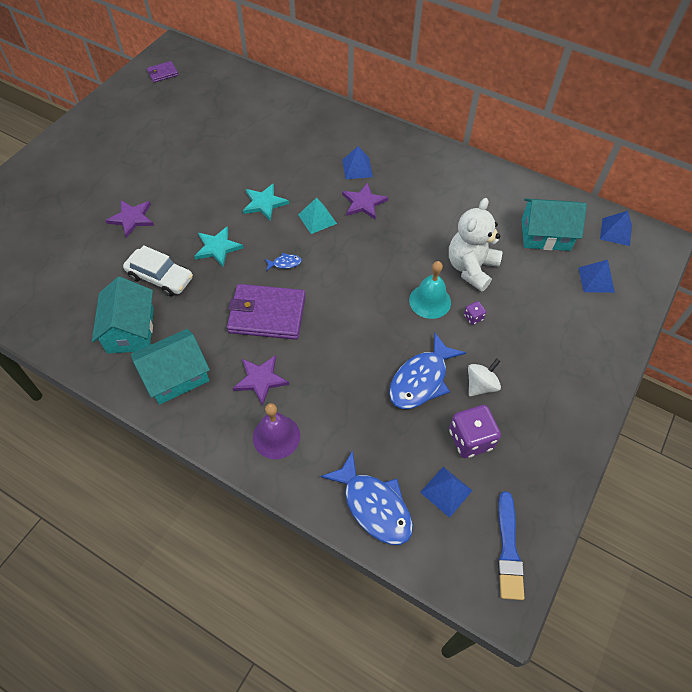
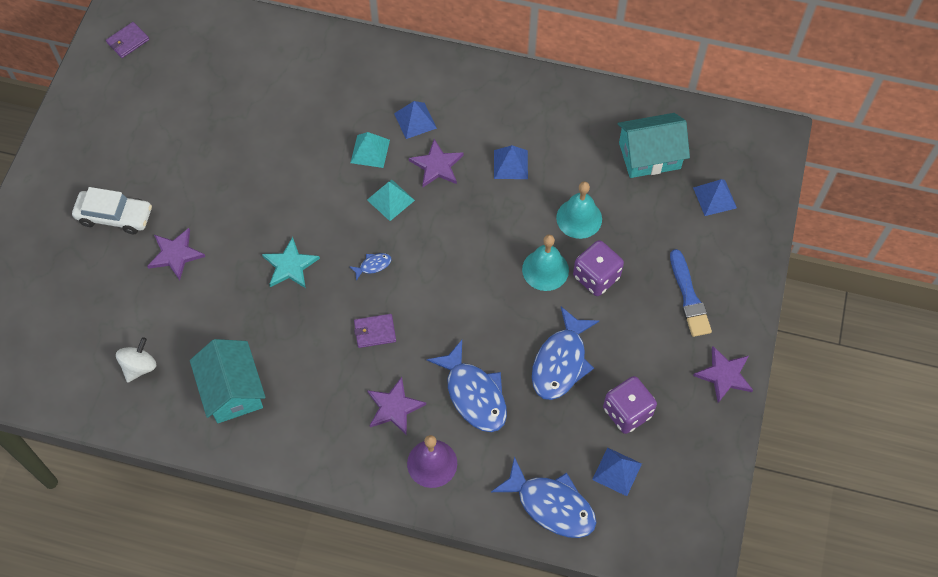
camera: 15 degrees left, 5 degrees up
white car [123,245,193,296] -> white car moved to [72,187,152,234]
turquoise house [131,329,210,405] -> none
purple wallet [227,284,306,340] -> purple wallet [354,314,396,348], size x0.49
turquoise star [243,184,289,221] -> none
white teddy bear [449,198,503,292] -> turquoise bell [556,182,602,239]
purple dice [464,301,486,325] -> purple dice [573,240,624,296], size x2.10
white spinning top [468,358,501,397] -> white spinning top moved to [116,337,156,382]
blue brush [498,491,524,600] -> blue brush moved to [670,249,712,337]
blue pyramid [600,211,632,246] -> blue pyramid moved to [494,145,528,179]
none -> turquoise pyramid [350,132,390,168]
none -> blue fish [427,340,507,432]
none -> purple star [693,346,753,403]

